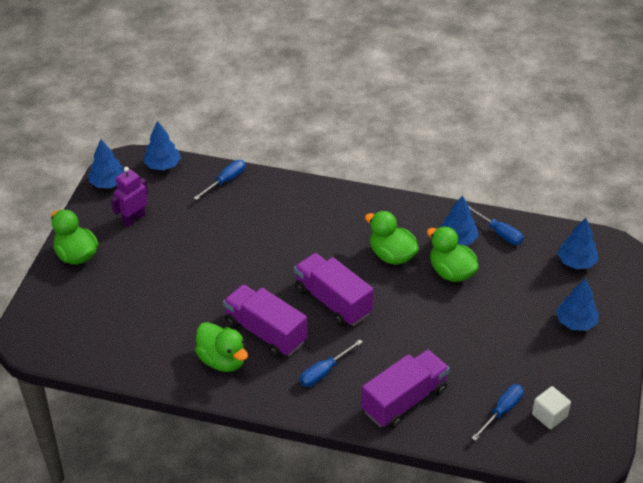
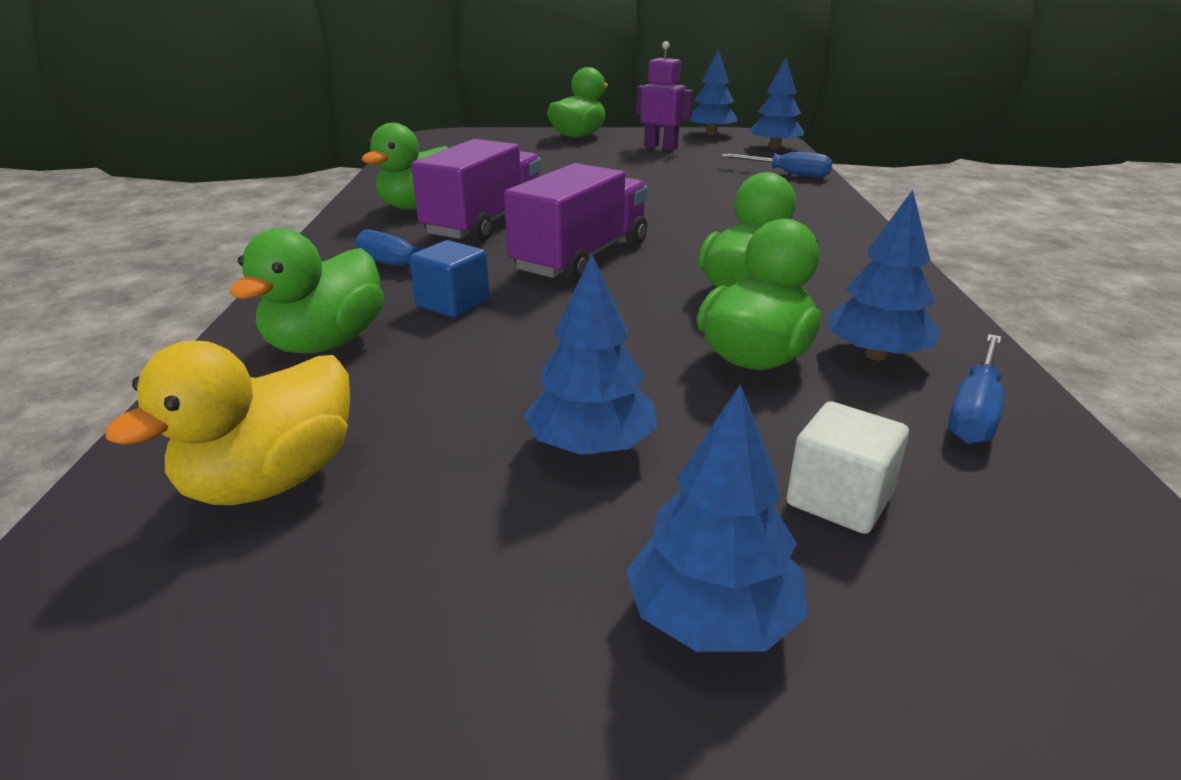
camera: 75 degrees right, 15 degrees down
purple truck [361,350,450,429] -> green duck [229,228,384,354]
blue screwdriver [472,384,524,441] -> yellow duck [105,341,350,505]
white cube [532,386,571,429] -> white cube moved to [787,401,909,534]
blue tree [557,218,598,269] -> blue tree moved to [524,254,658,455]
none -> blue cube [409,240,490,318]

